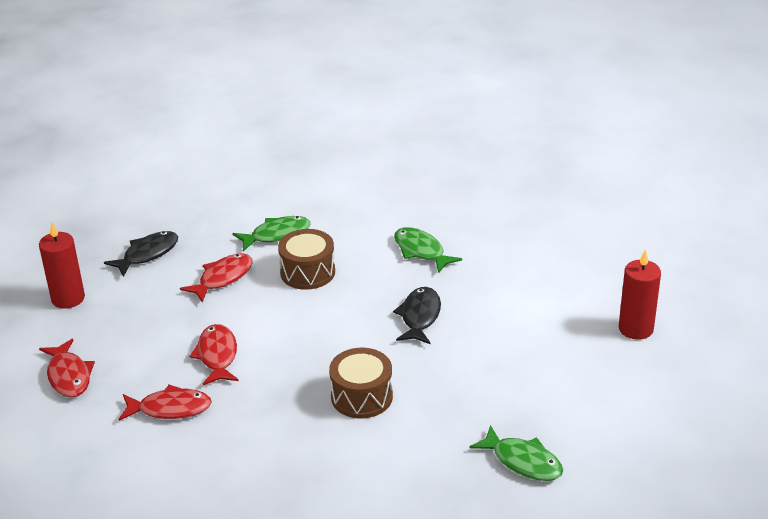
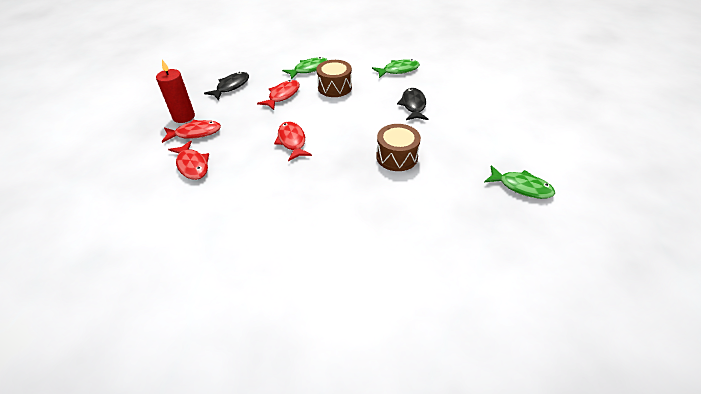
camera: 10 degrees left, 10 degrees up
red fish [118,385,212,421] -> red fish moved to [162,120,221,143]
green fish [394,227,462,273] -> green fish turned 120 degrees clockwise [372,59,420,78]
red candle [619,249,661,340] -> none

